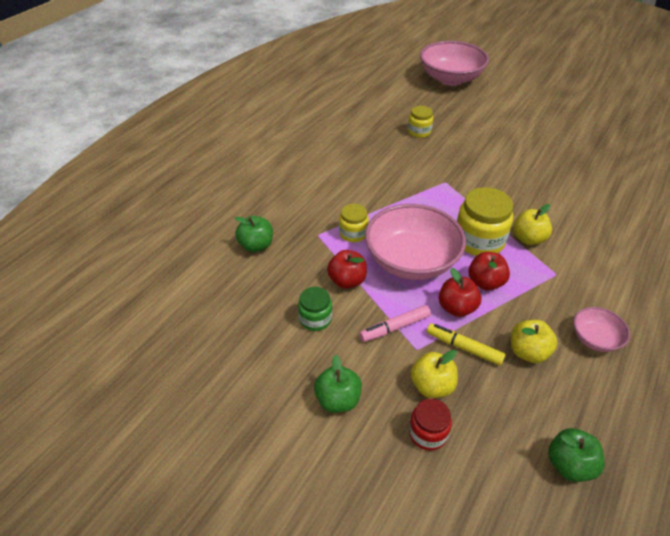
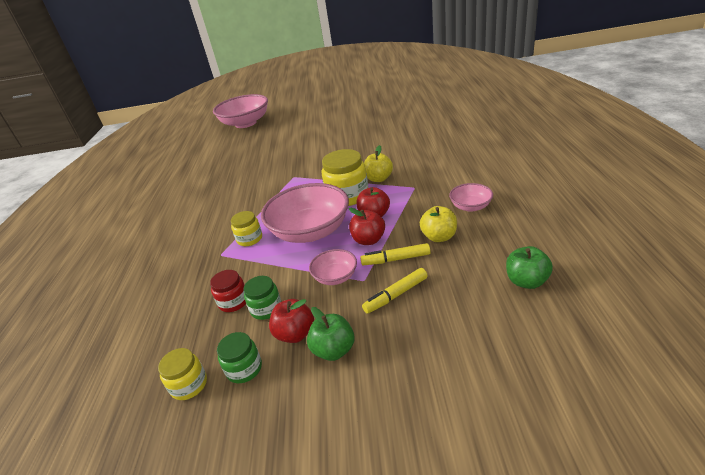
camera: 30 degrees left, 10 degrees down
green apple [235,216,273,252] -> none
red apple [327,250,367,289] -> red apple moved to [269,299,314,343]
pink marker [359,305,431,342] -> pink bowl [309,249,357,285]
yellow jar [408,106,433,138] -> yellow jar moved to [158,348,207,400]
red jar [409,399,452,451] -> red jar moved to [210,270,246,312]
yellow apple [410,350,458,398] -> yellow marker [362,268,428,314]
none -> green jar [217,332,262,383]

